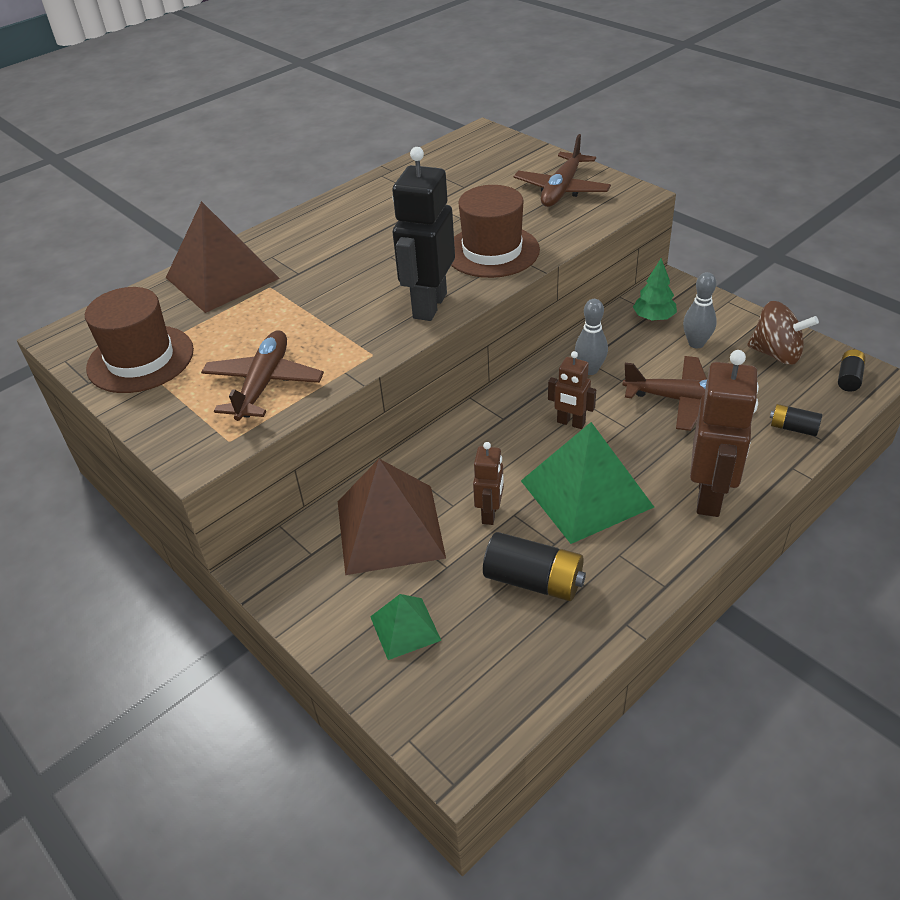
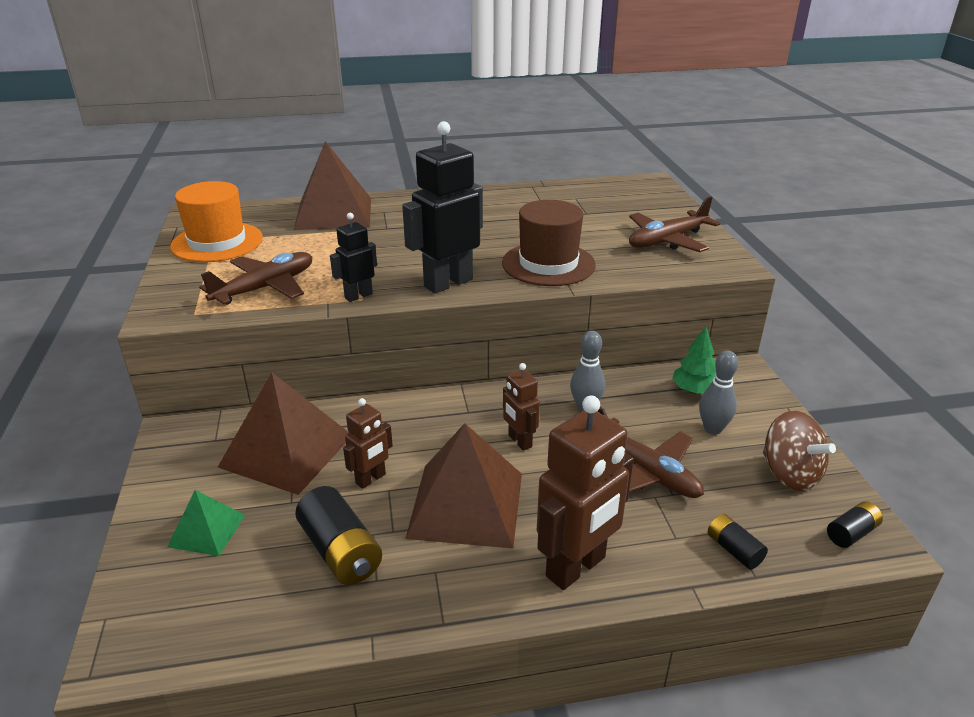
camera: 30 degrees right, 10 degrees down
brown hat [85,287,194,393] -> orange hat [170,181,263,262]
green pyramid [521,422,654,544] -> brown pyramid [405,423,522,549]
none -> black robot [330,213,377,302]

